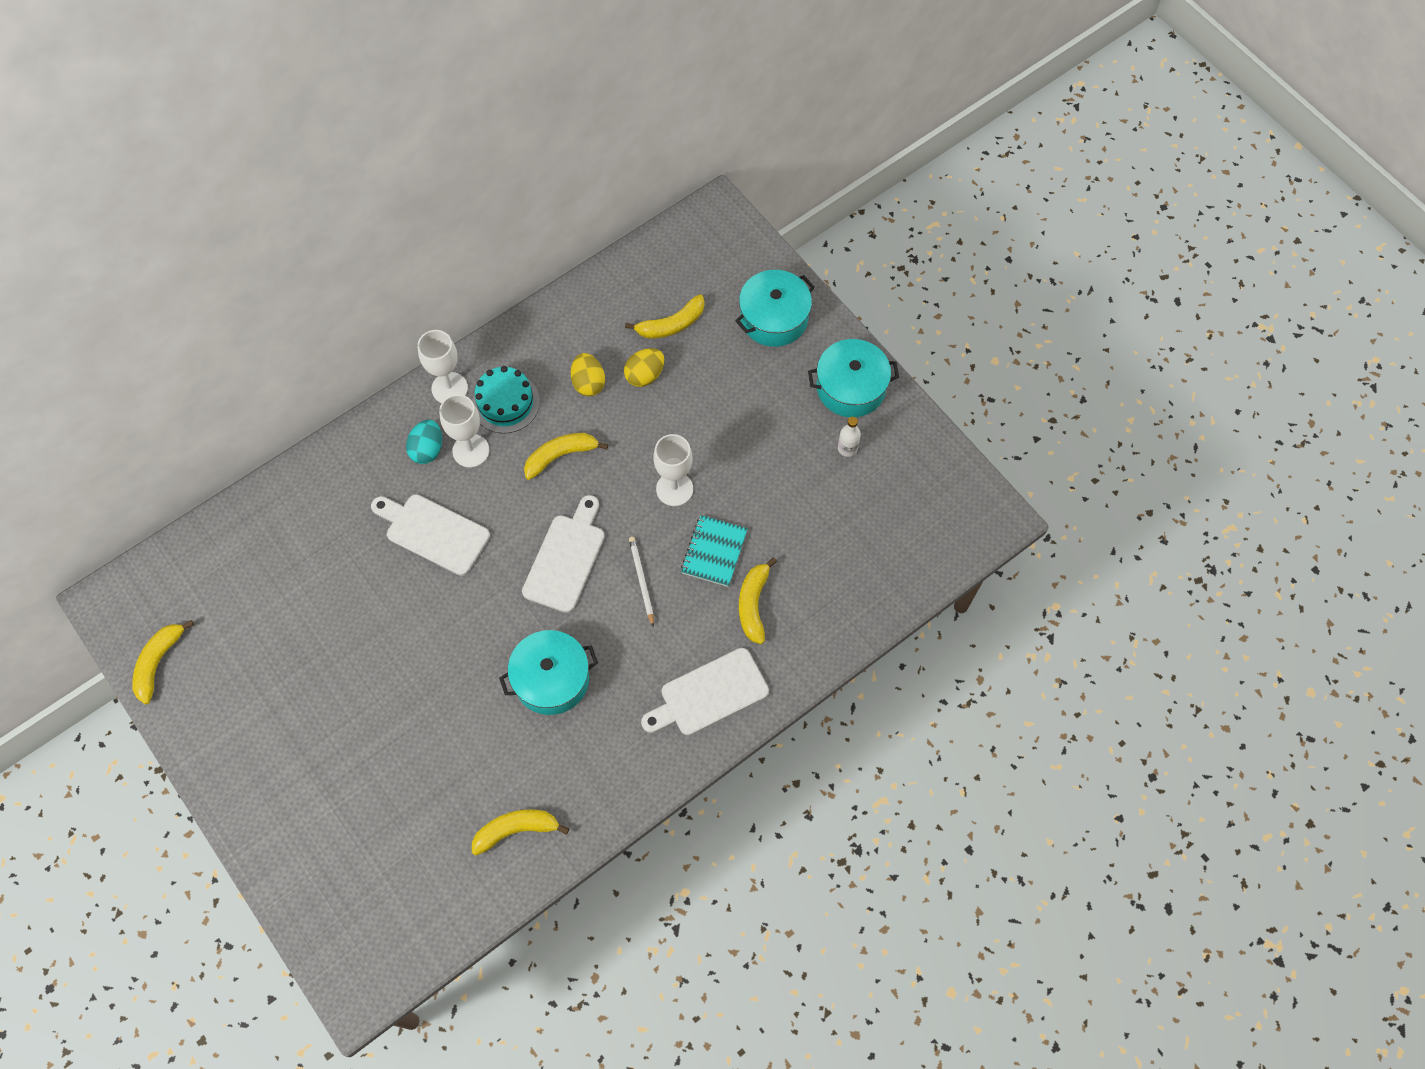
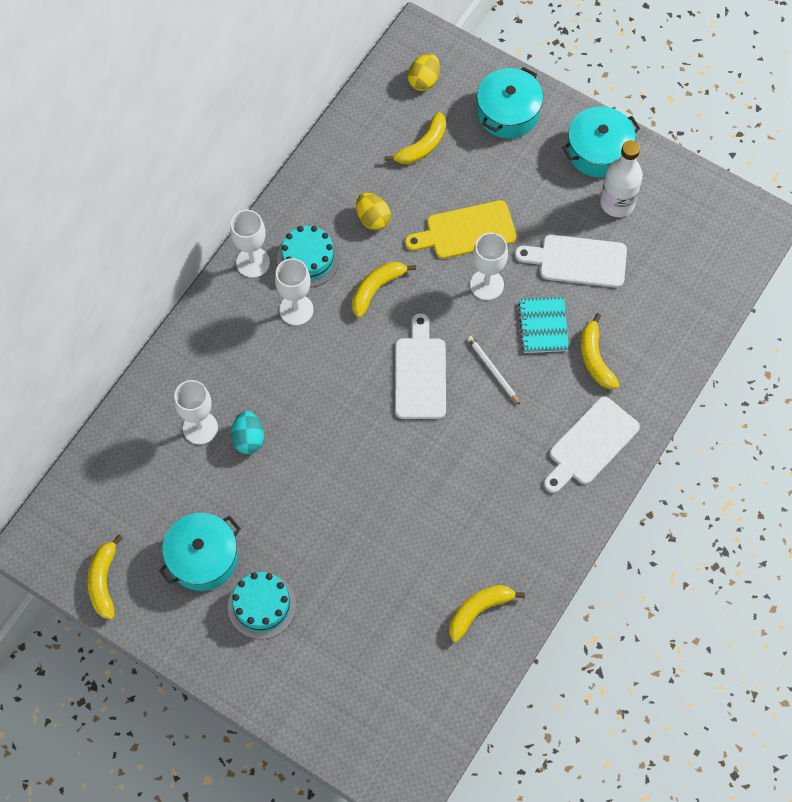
camera: 20 degrees left, 0 degrees up
white cutting board [371,494,490,576] -> white cutting board moved to [515,235,627,288]
turquoise egg [406,419,442,464] -> turquoise egg moved to [231,411,264,454]
turquoise pot [499,630,598,715] -> turquoise pot moved to [159,513,241,591]
yellow egg [624,348,664,387] -> yellow egg moved to [408,54,440,91]
white bottle [838,417,861,457] -> white bottle [600,140,643,217], size x1.94
none -> white goblet [174,380,218,444]
none -> turquoise cake [228,572,296,639]
none -> yellow cutting board [405,200,517,259]

